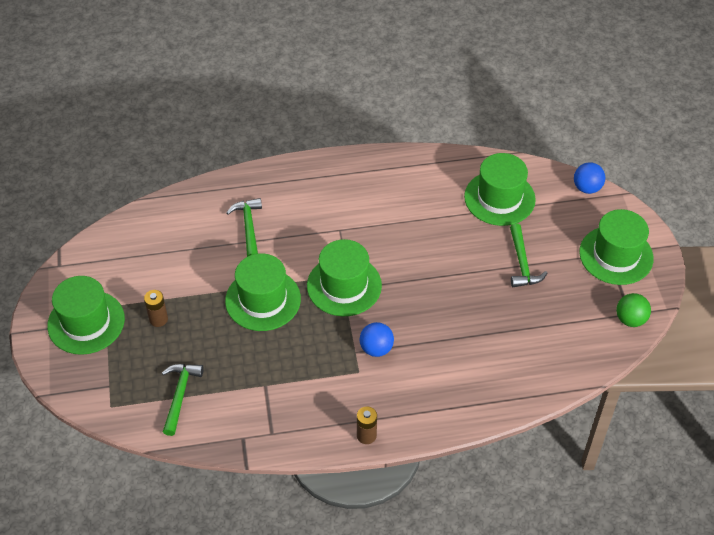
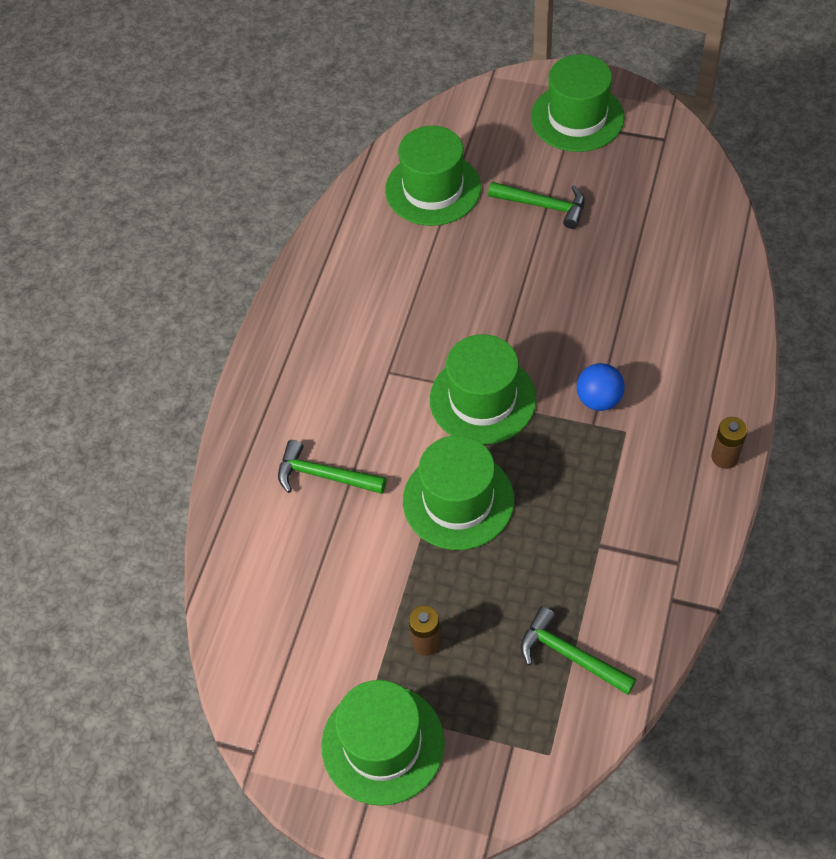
camera: 60 degrees left, 5 degrees up
blue ball [574,162,605,194] -> none
green ball [616,293,651,327] -> none

